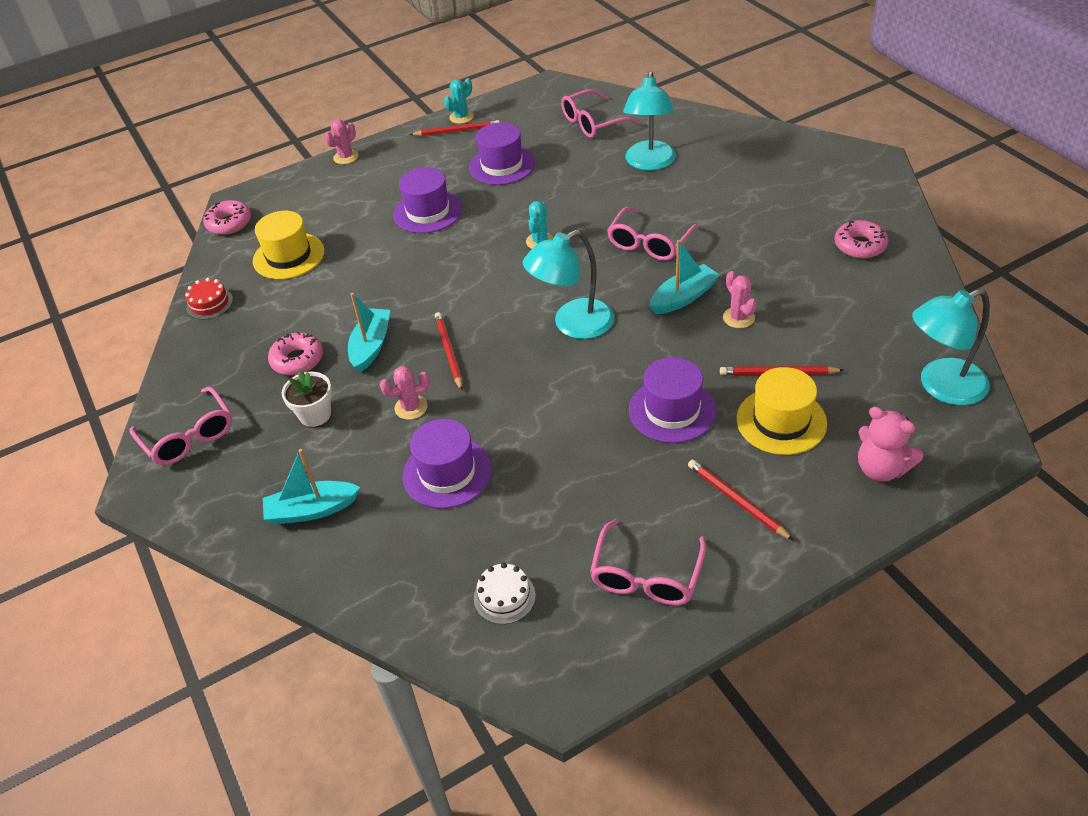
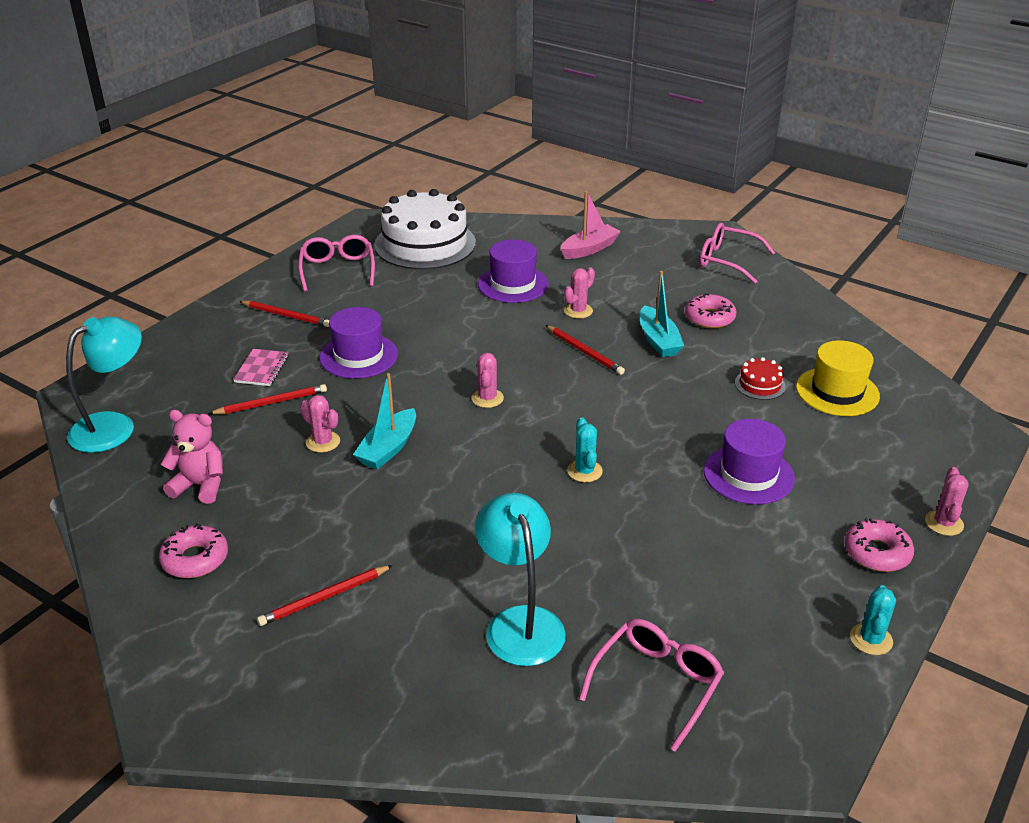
camera: 150 degrees right, 10 degrees down
red cake [185,278,233,320] -> red cake moved to [735,357,786,400]
pink donut [203,200,251,235] -> pink donut moved to [845,518,914,572]
turquoise boat [263,449,360,524] -> pink boat [560,191,621,259]
white flower pot [282,370,332,427] -> none
red pencil [410,120,500,136] -> red pencil moved to [257,565,393,626]
purple hat [469,122,535,185] -> none
white cake [474,563,536,624] -> white cake [374,189,476,269], size x2.44
turquoise lamp [523,230,614,339] -> pink cactus [471,353,504,408]
pink glasses [607,207,699,261] -> none
yellow hat [736,367,827,455] -> pink notebook [233,349,289,386]
pink teddy bear [858,407,923,481] -> pink teddy bear moved to [161,410,223,504]

